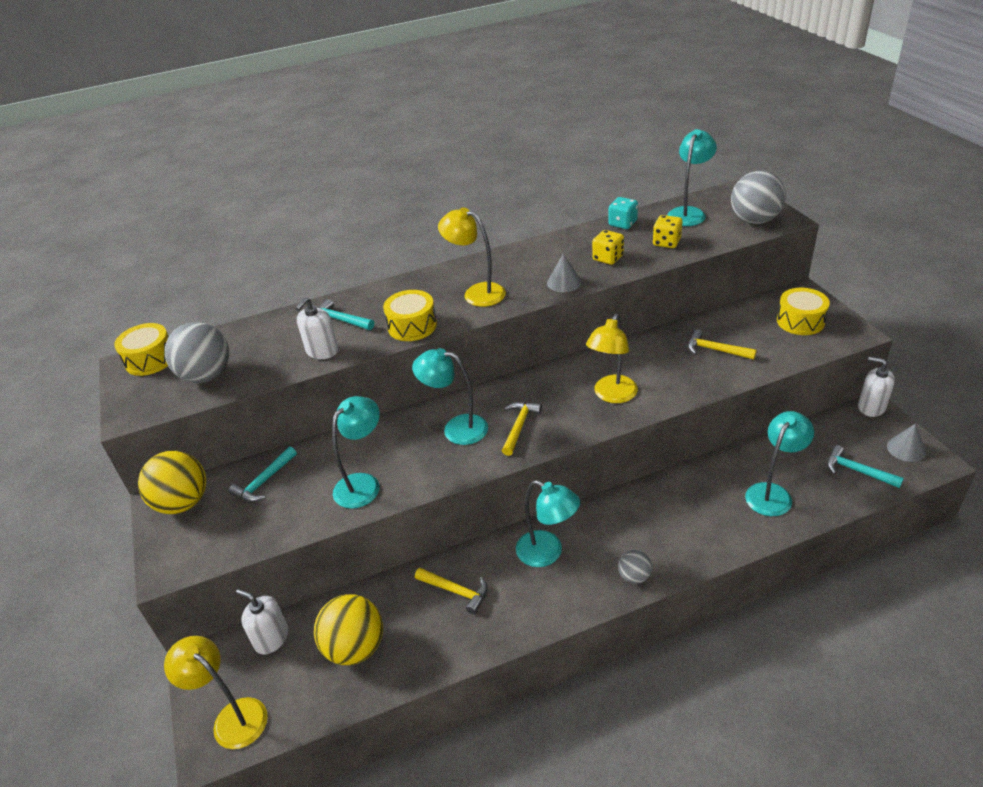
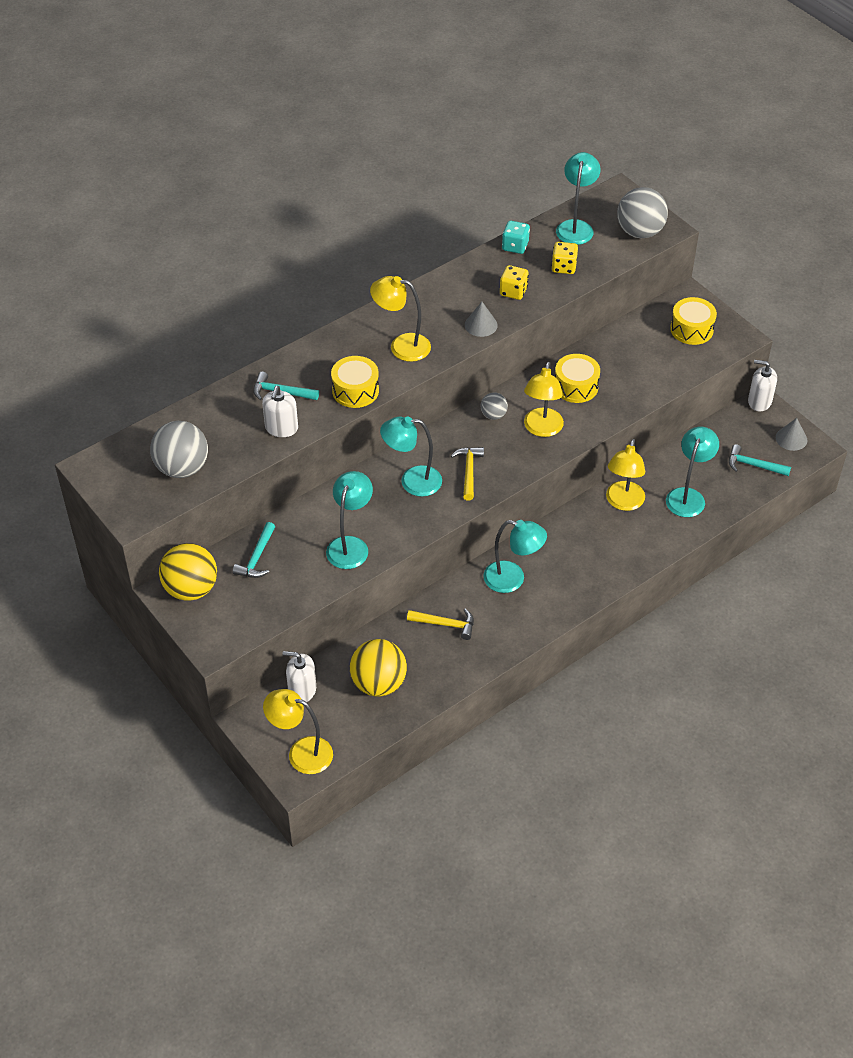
camera: 20 degrees left, 10 degrees up
yellow drum [114,323,169,376] -> yellow drum moved to [555,354,600,403]
grey ball [618,550,652,584] -> grey ball moved to [480,392,508,420]
yellow hammer [688,329,757,360] -> none
none -> yellow lamp [606,439,645,511]

